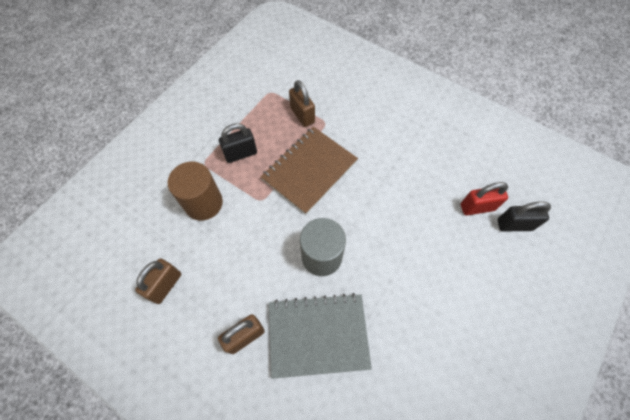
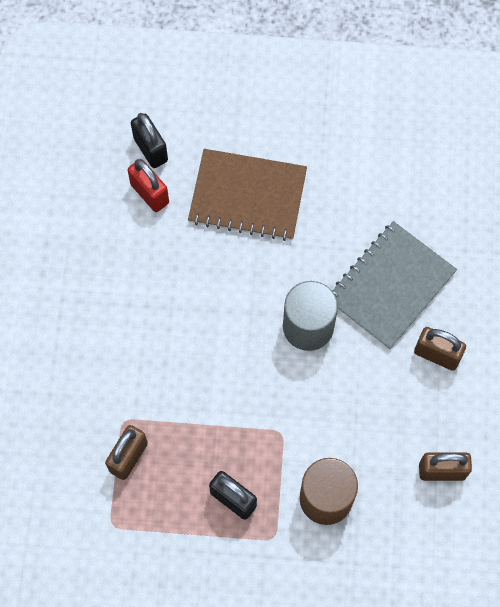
camera: 120 degrees left, 5 degrees up
brown notebook [261,127,358,214] -> brown notebook moved to [188,149,307,241]
grey notebook [269,293,372,379] -> grey notebook turned 75 degrees clockwise [332,221,457,350]

